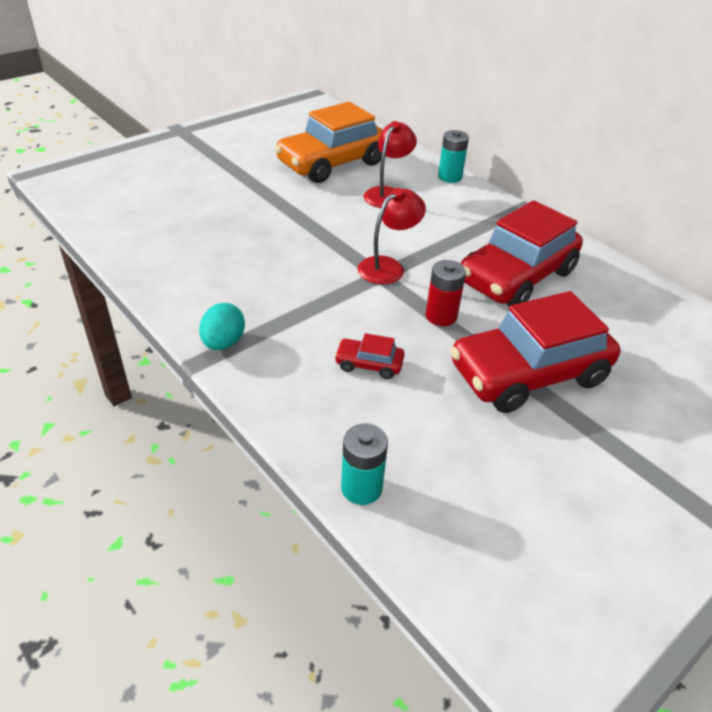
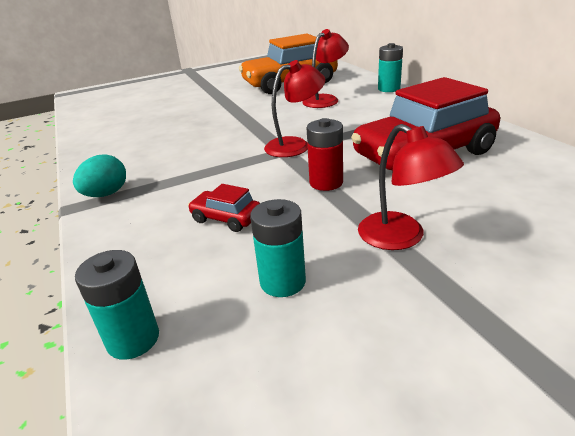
camera: 20 degrees right, 10 degrees down
red car [450,291,620,413] -> red lamp [358,124,464,250]
none -> turquoise battery [250,199,306,297]

